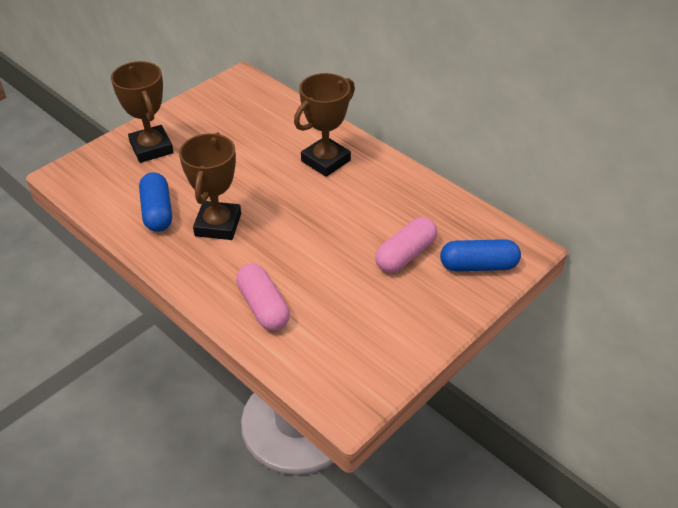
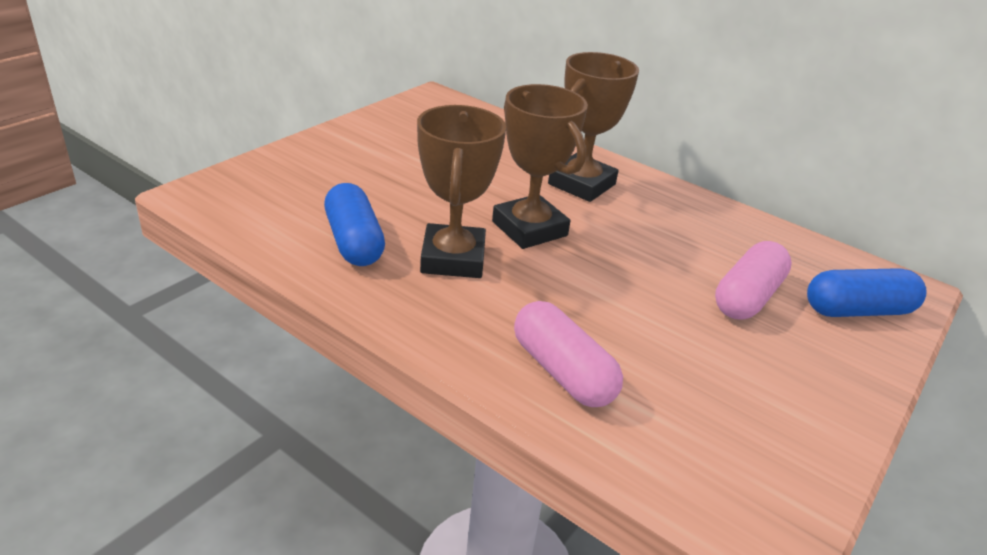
camera: 10 degrees left, 10 degrees down
brown trophy [111,61,174,163] -> brown trophy moved to [492,84,588,249]

